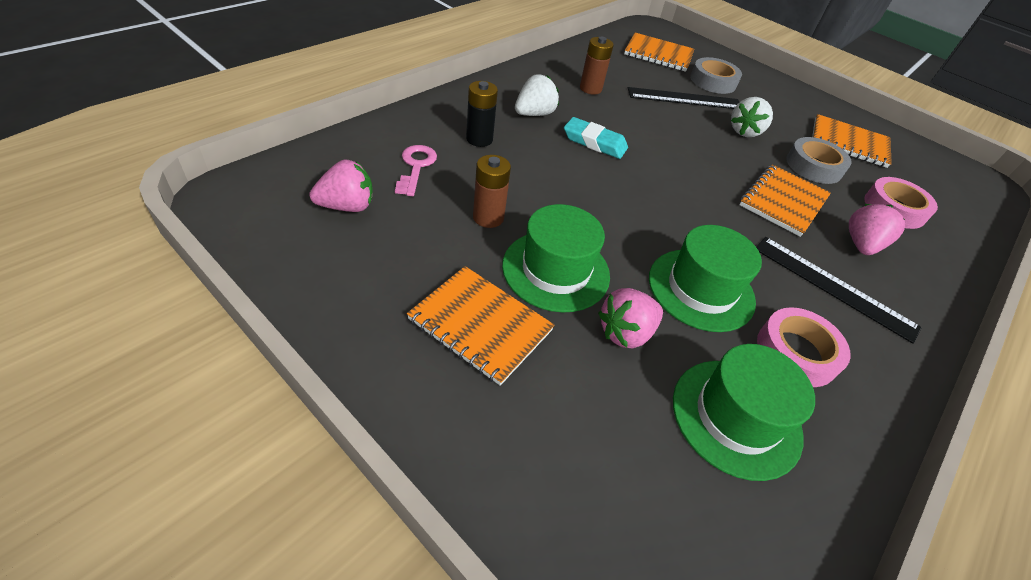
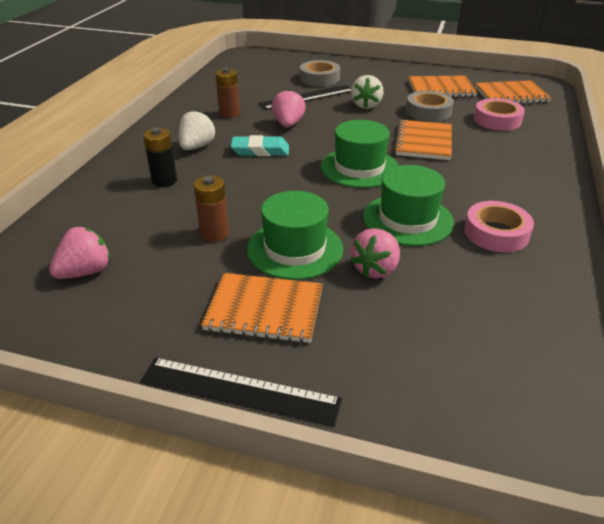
camera: 20 degrees left, 10 degrees down
pink key [395,145,437,196] -> none
orange notebook [624,33,694,72] -> orange notebook moved to [475,80,552,104]
green hat [673,344,815,481] -> green hat moved to [321,120,399,188]
black ruler [756,237,922,344] -> black ruler moved to [140,358,342,426]
pink strawberry [849,204,905,255] -> pink strawberry moved to [271,89,306,127]

